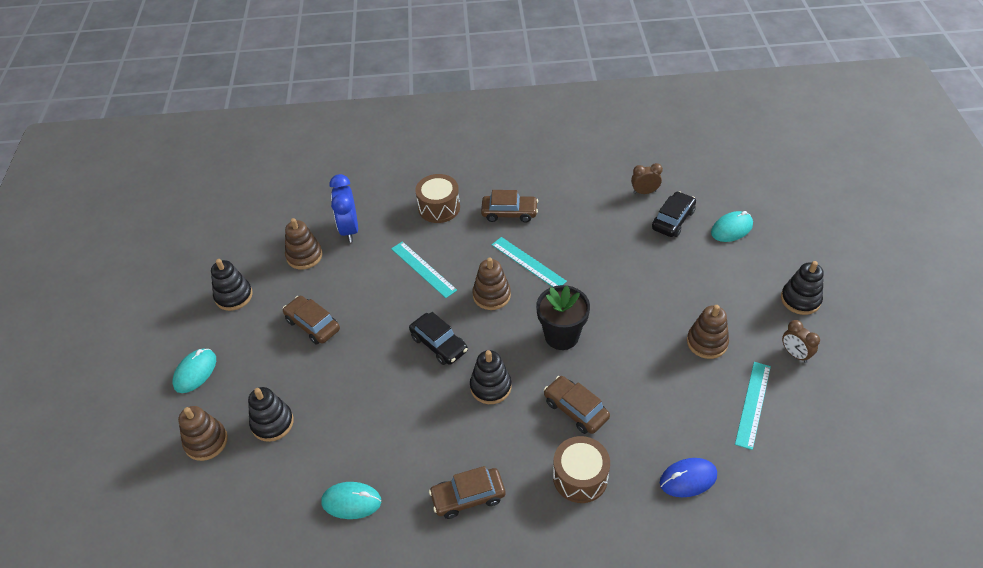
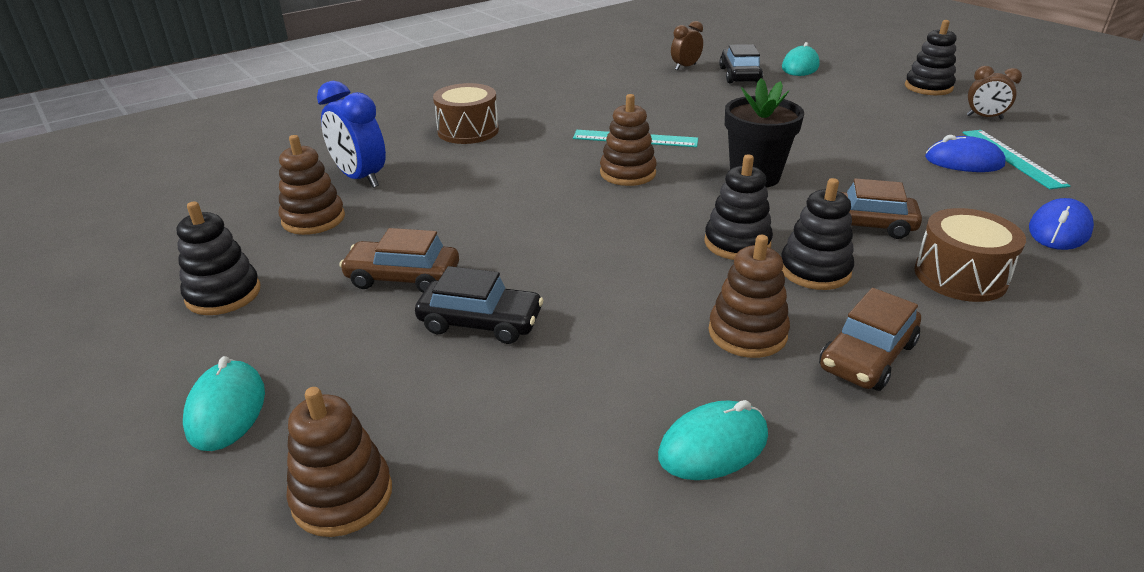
camera: 35 degrees left, 15 degrees down
black stacking toy [248,387,294,442] -> black stacking toy moved to [781,178,854,290]
turquoise ruler [391,241,457,298] -> none
black car [409,312,468,365] -> black car moved to [415,266,543,344]
brown car [481,190,538,223] -> none
brown stacking toy [687,305,729,359] -> brown stacking toy moved to [708,235,790,358]
none -> blue mouse [925,135,1006,172]

